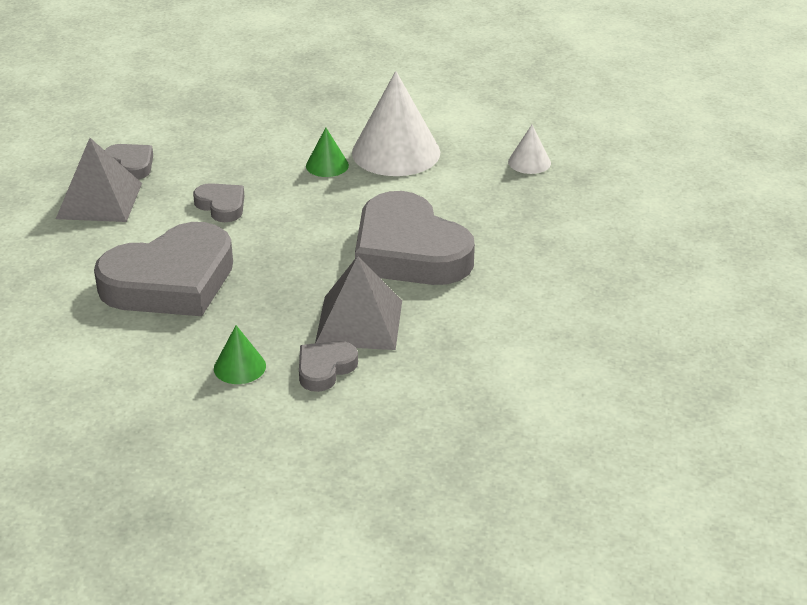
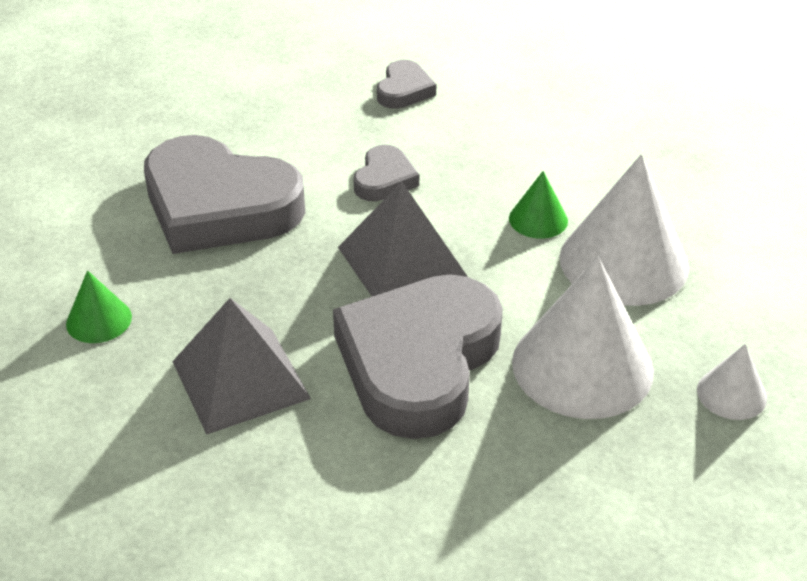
camera: 60 degrees right, 5 degrees up
grey pyramid [56,138,142,222] -> grey pyramid moved to [338,182,468,296]
grey heart [299,341,358,392] -> none
none -> white cone [512,256,654,419]

